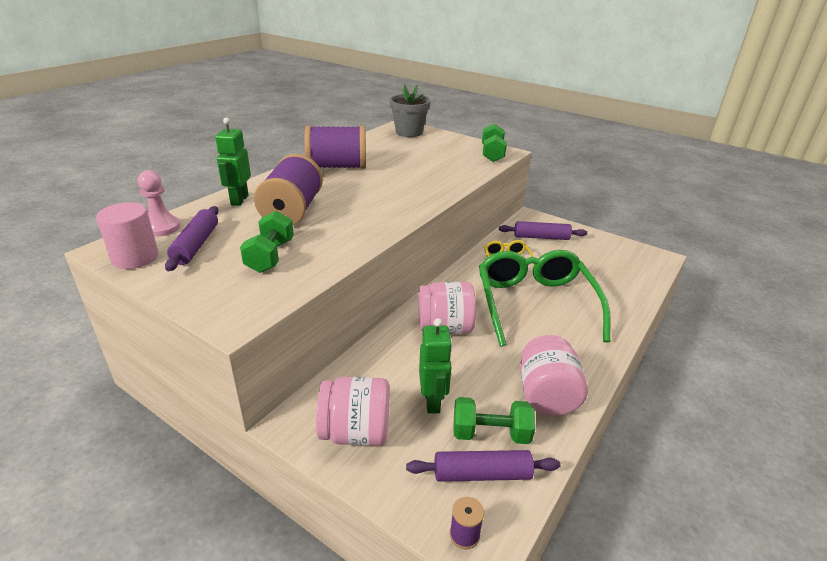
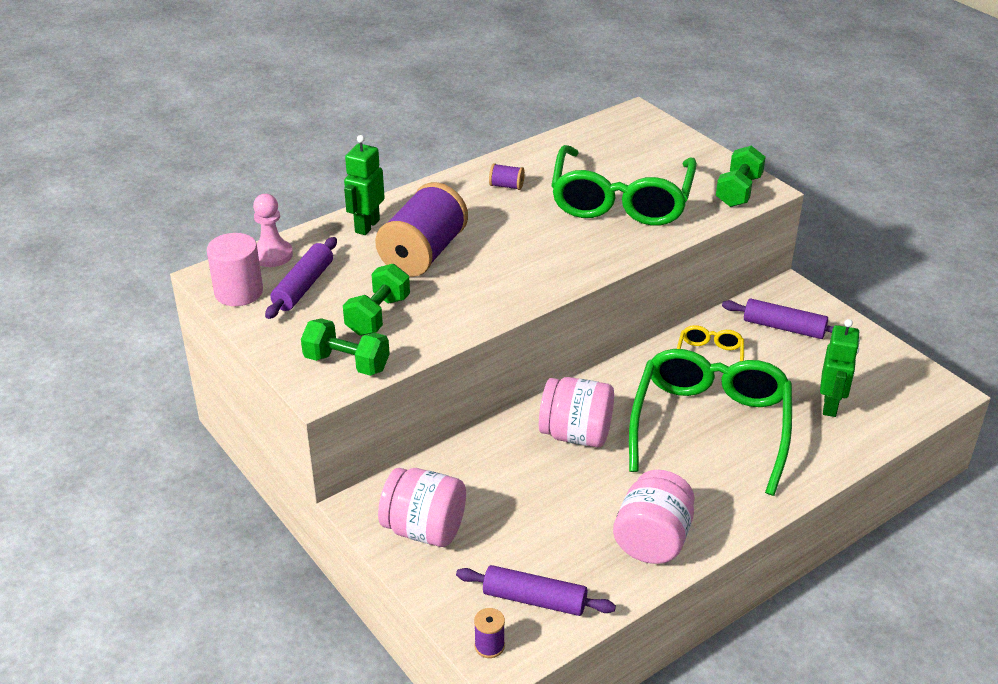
camera: 20 degrees right, 5 degrees up
purple spool [304,125,366,169] -> purple spool [489,163,525,190], size x0.40
grey flower pot [389,84,431,137] -> none
green robot [419,318,452,414] -> green robot moved to [820,319,860,417]
green dumbbell [453,397,535,444] -> green dumbbell moved to [301,318,390,376]
none -> green glasses [551,145,697,225]

